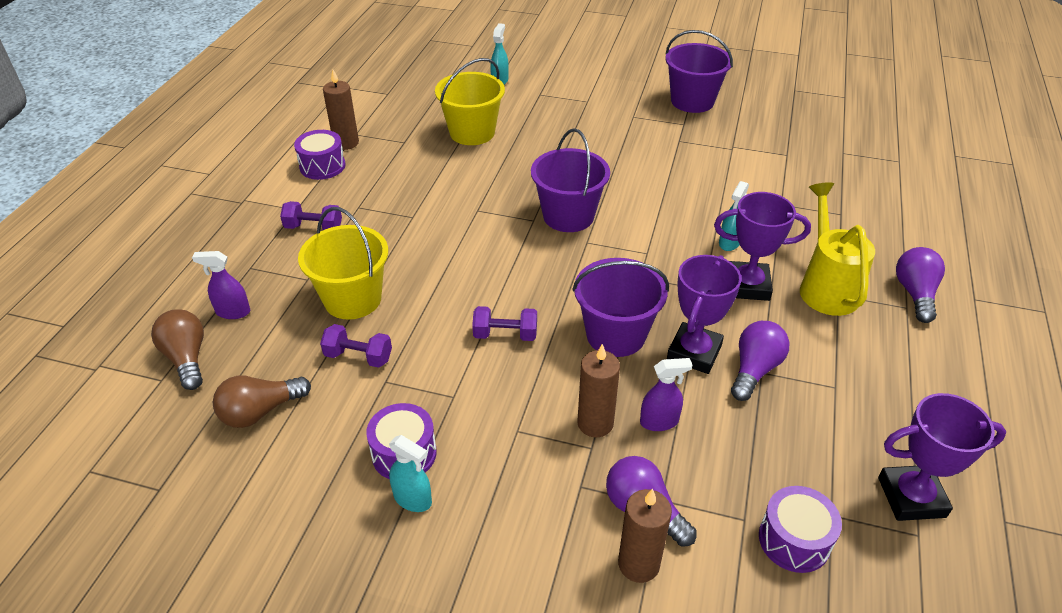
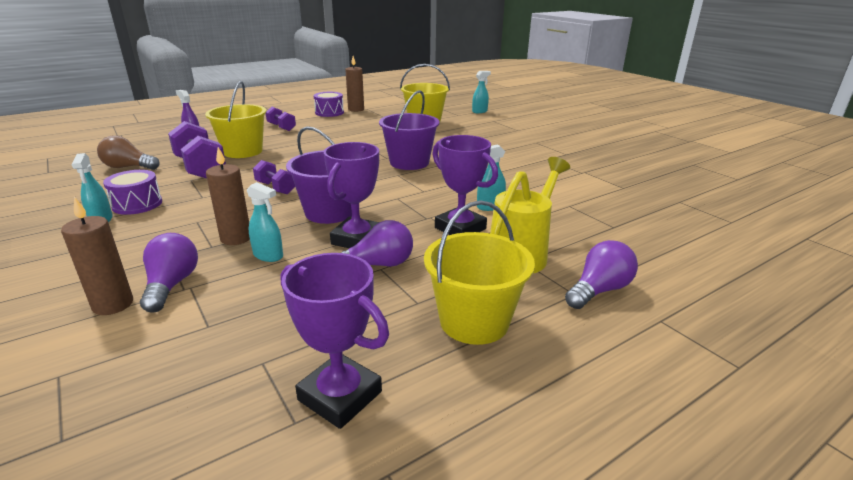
camera: 40 degrees right, 15 degrees down
brown light bulb [151,309,204,390] -> none
purple dumbbell [320,324,392,368] -> purple dumbbell [168,121,226,179], size x1.78
purple spray bottle [640,358,693,431] -> turquoise spray bottle [247,182,283,262]
purple bucket [665,30,733,113] -> none
purple trophy [667,255,742,374] -> purple trophy turned 45 degrees counterclockwise [324,142,379,248]
purple drum [759,486,842,573] -> none
none -> yellow bucket [424,200,535,345]

